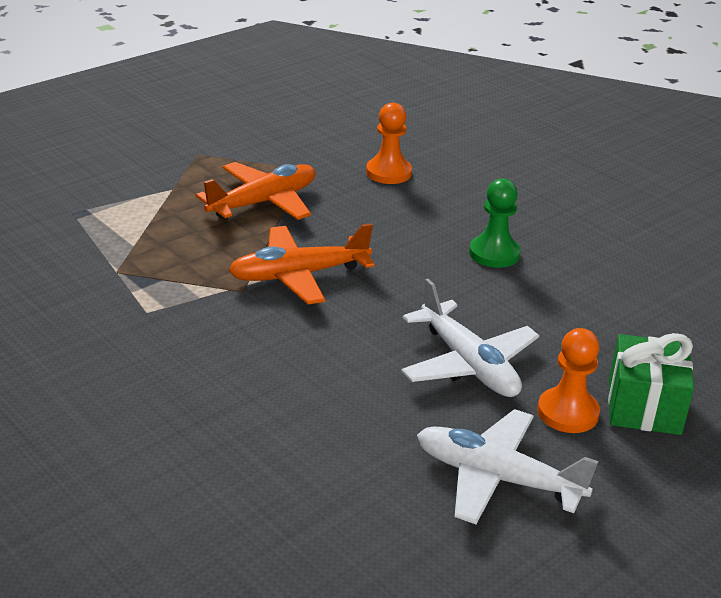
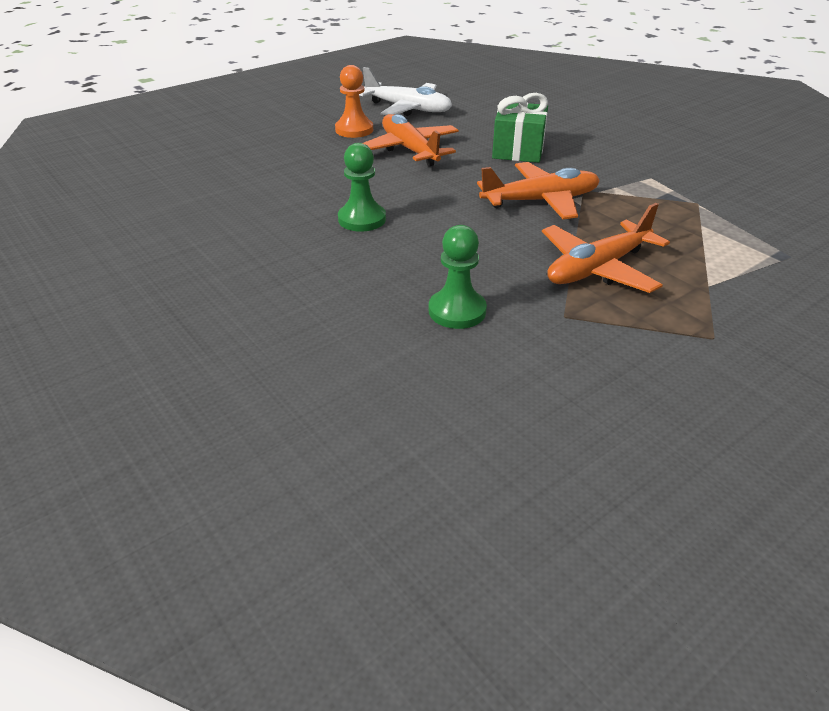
camera: 175 degrees left, 5 degrees up
orange pawn [366,103,412,184] -> green pawn [429,225,487,329]
white plane [401,279,539,397] -> orange plane [363,114,459,166]
green gift [608,333,694,435] -> green gift moved to [492,93,548,163]

